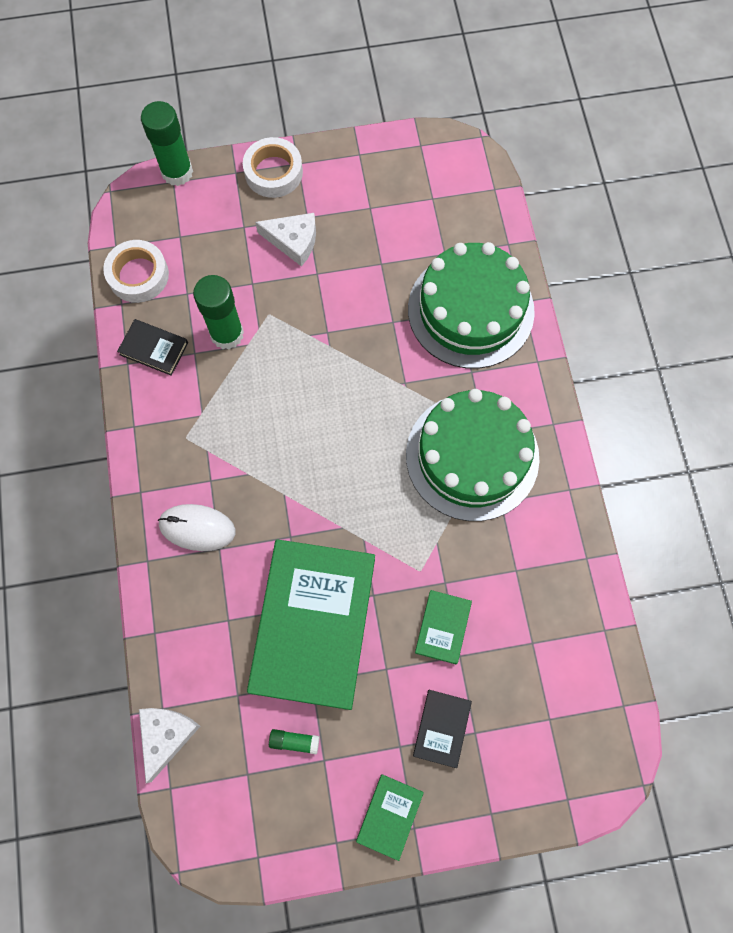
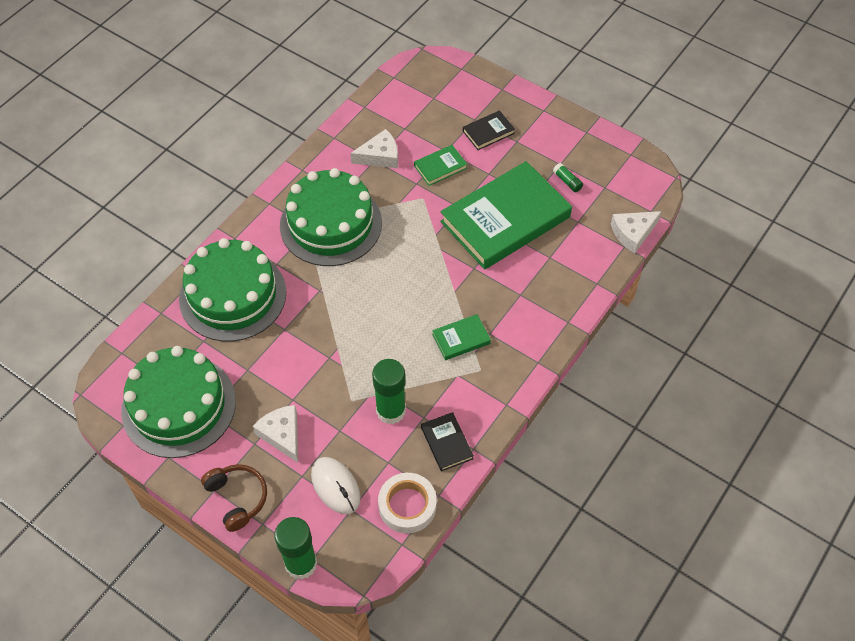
camera: 135 degrees left, 15 degrees down
white mouse [158,504,235,551] -> white mouse moved to [311,457,361,514]
white tape [243,137,303,198] -> brown headphones [201,464,267,532]
green book [356,774,424,861] -> green book moved to [432,314,491,360]
none -> green cake [121,346,236,458]
none -> white cheese [350,129,398,168]

